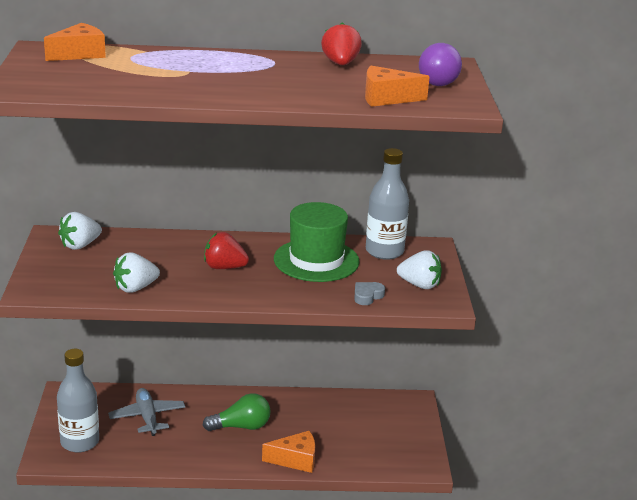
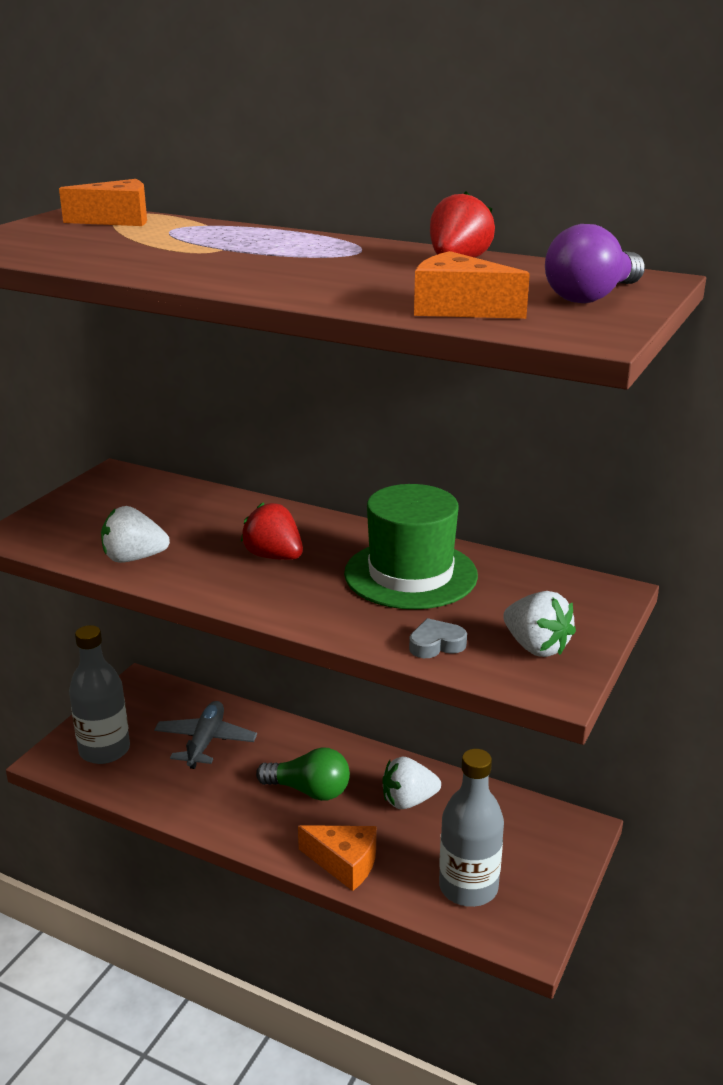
camera: 30 degrees right, 0 degrees up
white strawberry [58,212,102,250] -> white strawberry moved to [382,757,441,809]
grey bottle [366,148,409,260] -> grey bottle moved to [439,749,504,907]

